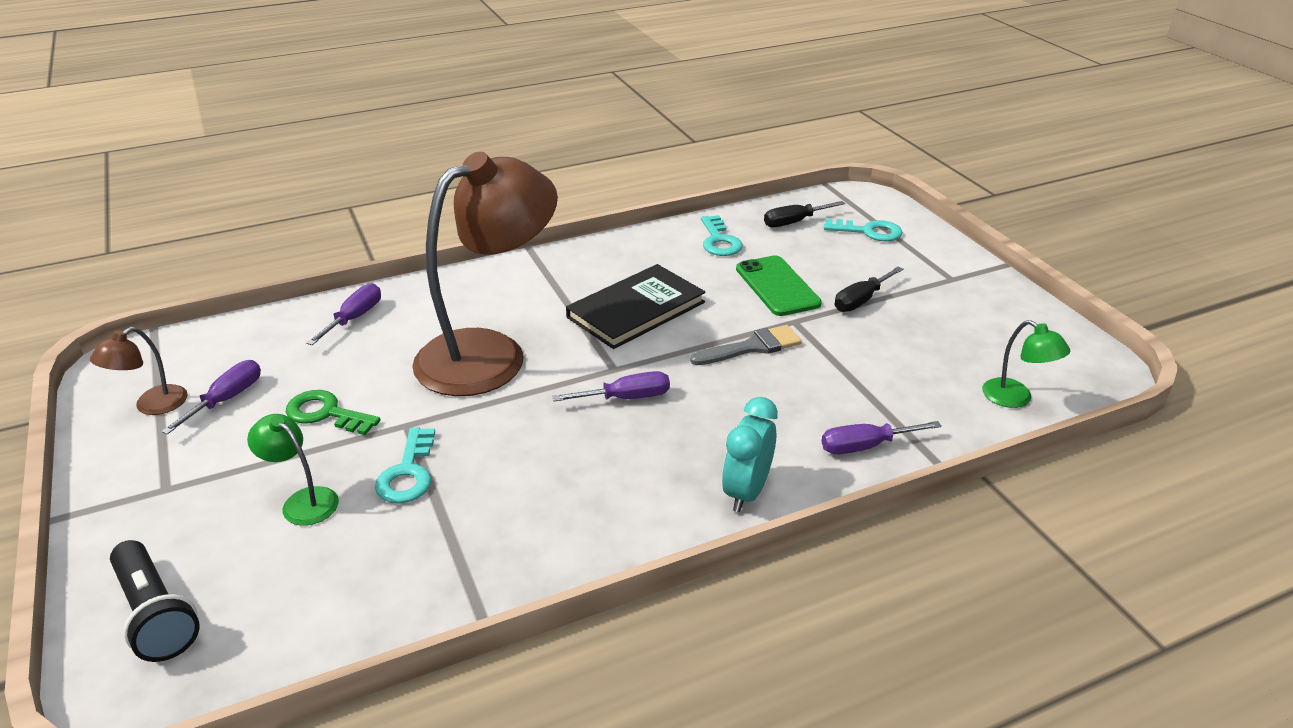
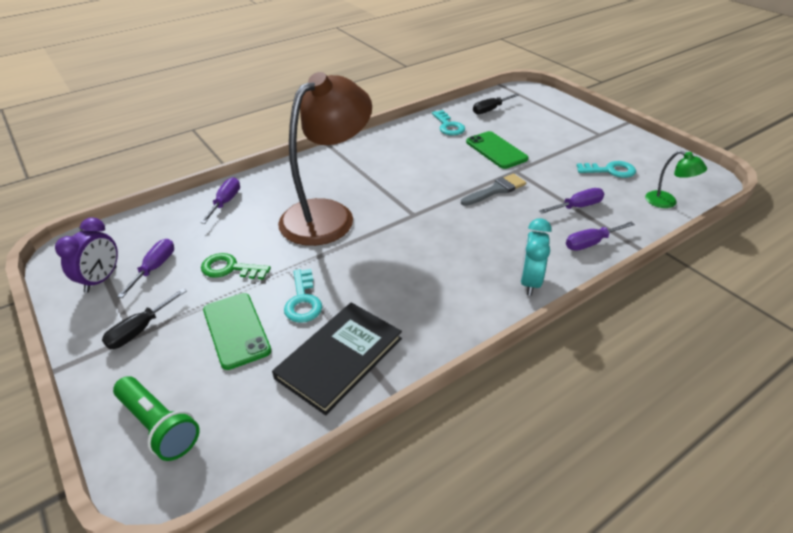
camera: 10 degrees left, 5 degrees up
brown lamp [90,327,188,415] -> purple clock [55,218,118,293]
black flashlight [110,540,200,662] -> green flashlight [113,376,199,461]
green lamp [247,414,339,526] -> green phone [203,293,271,370]
purple screwdriver [552,371,670,401] -> purple screwdriver moved to [539,188,604,214]
black book [566,264,706,349] -> black book moved to [272,303,402,415]
turquoise key [824,218,903,241] -> turquoise key moved to [577,161,636,178]
black screwdriver [835,267,903,312] -> black screwdriver moved to [102,288,187,349]

